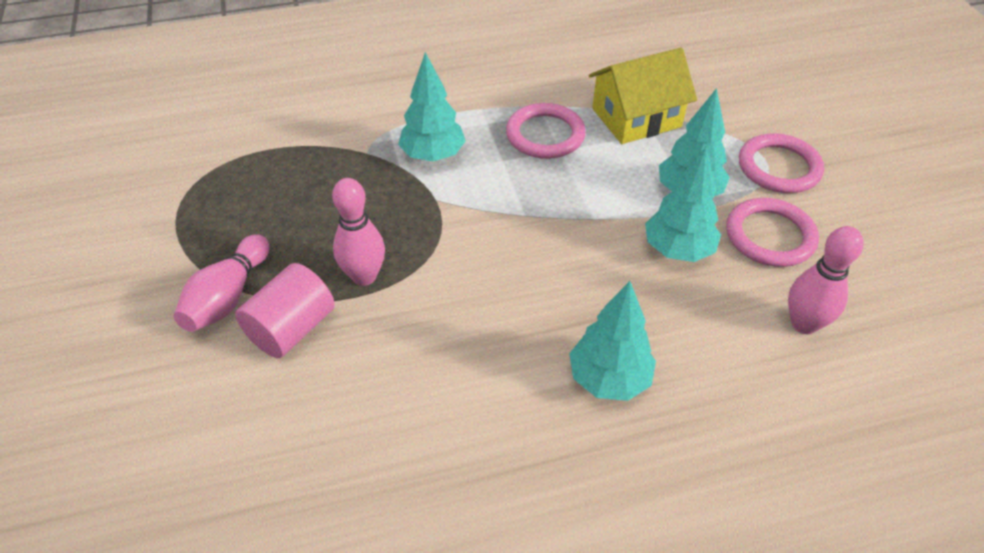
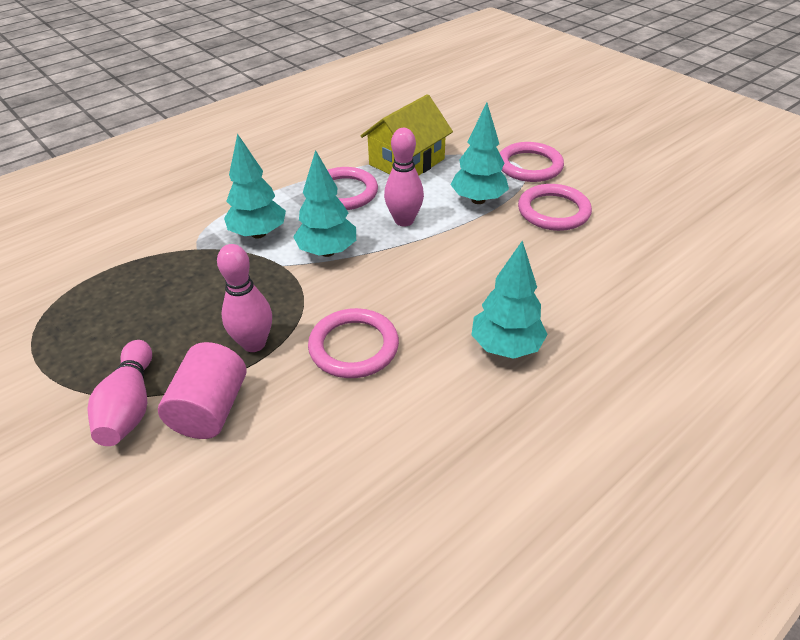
camera: 25 degrees left, 5 degrees down
turquoise tree [645,147,721,262] -> turquoise tree moved to [293,150,356,257]
pink bowling pin [788,226,864,334] -> pink bowling pin moved to [384,128,424,227]
none -> pink ring [308,308,399,378]

